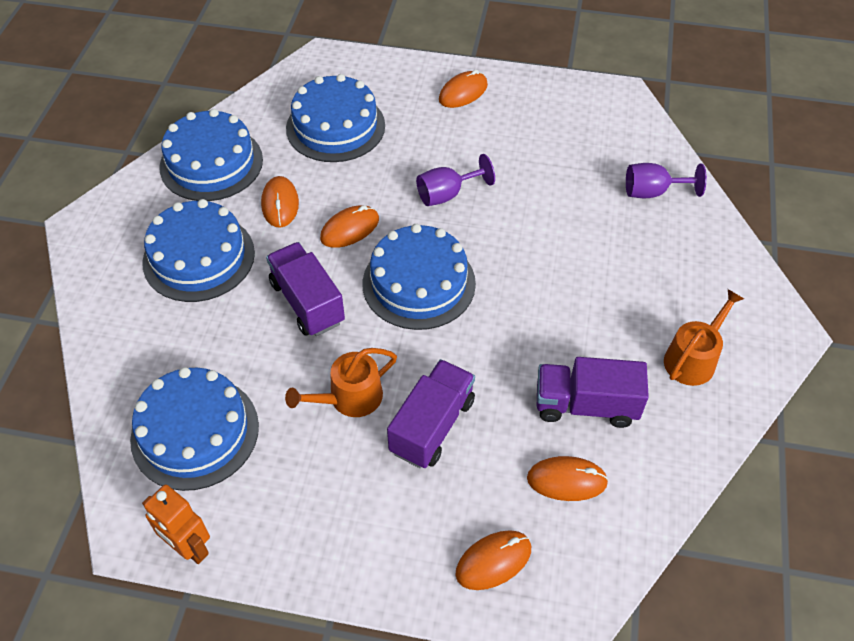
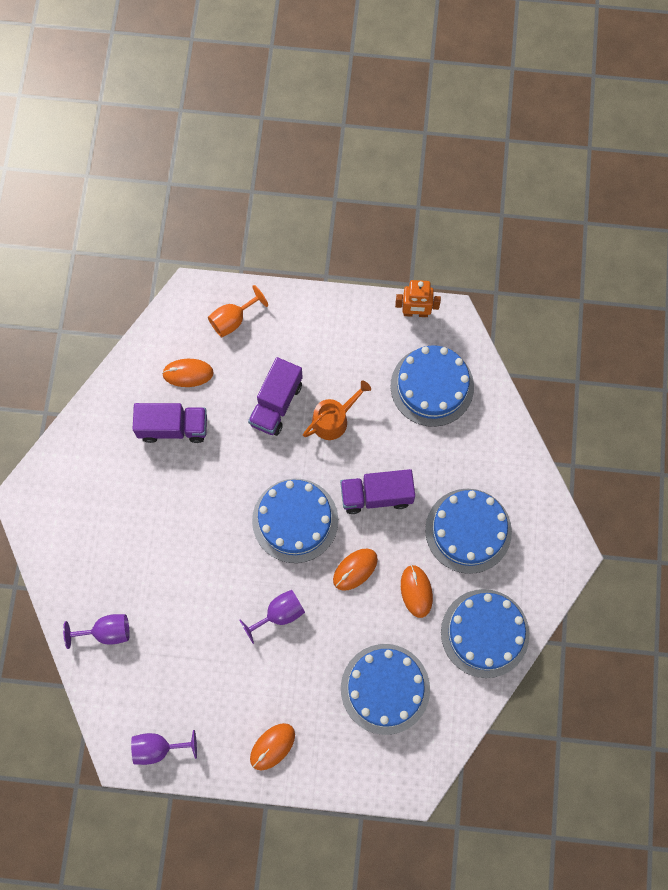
camera: 175 degrees right, 20 degrees up
orange robot [142,485,210,564] -> orange robot turned 150 degrees clockwise [395,280,441,317]
purple truck [266,242,345,336] -> purple truck turned 120 degrees clockwise [340,469,415,514]
orange mouse [455,530,531,590] -> orange goblet [208,285,268,337]
orange watering can [664,289,744,386] -> none
none -> purple goblet [131,730,197,765]

